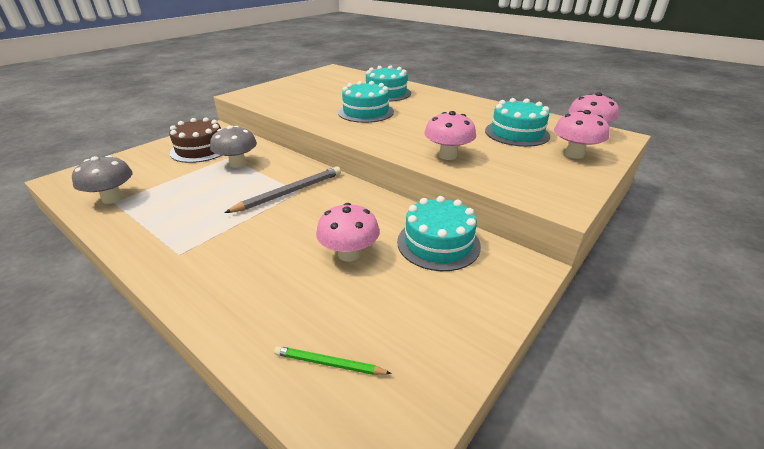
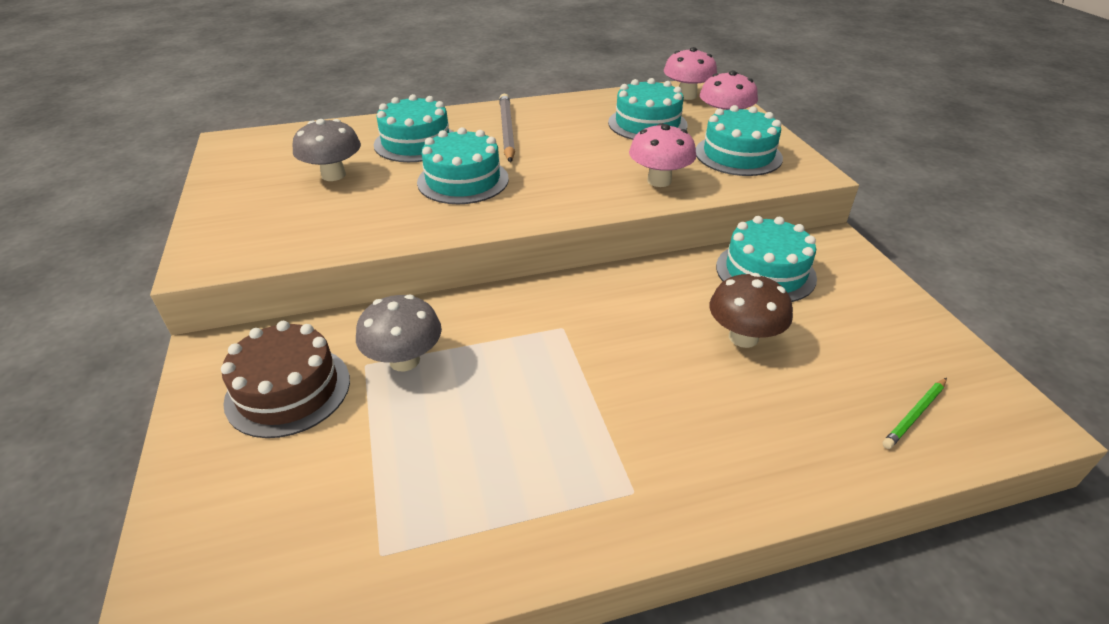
camera: 55 degrees left, 5 degrees up
grey mushroom [72,155,133,204] -> grey mushroom moved to [293,119,361,181]
grey pencil [224,166,341,213] -> grey pencil moved to [499,94,515,163]
pink mushroom [316,203,380,262] -> brown mushroom [710,273,793,348]
none -> turquoise cake [696,105,783,176]

